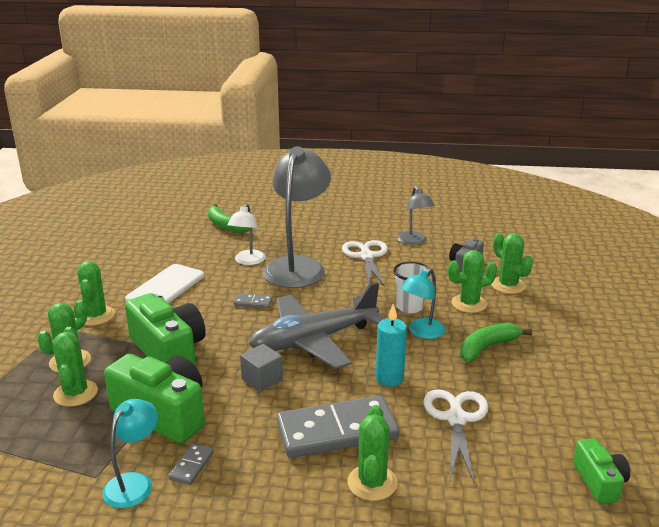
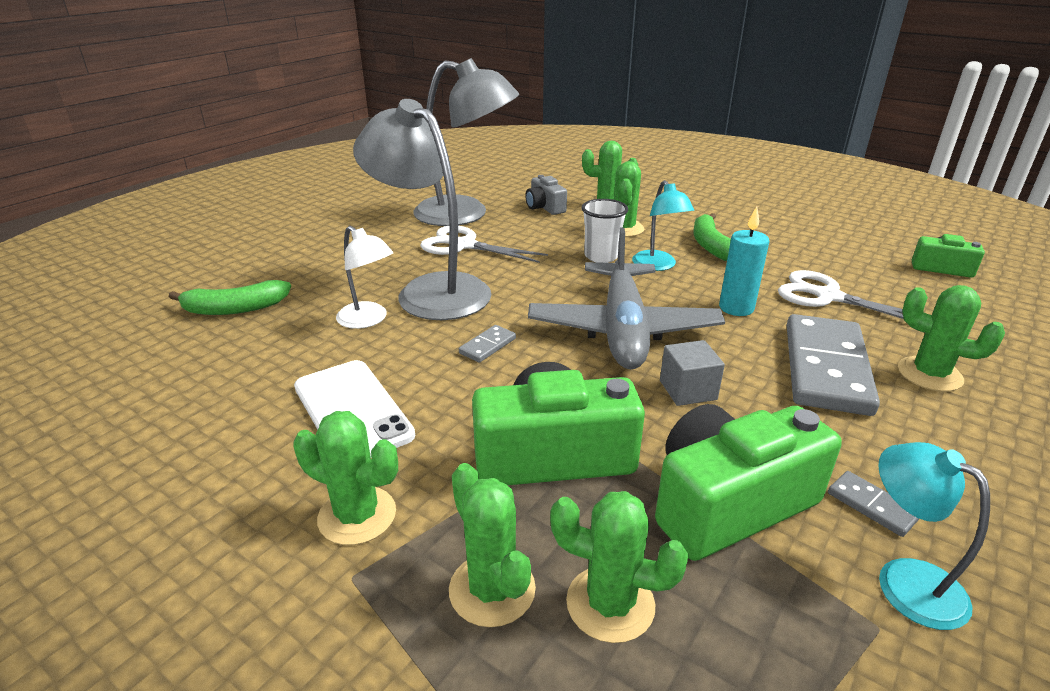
camera: 60 degrees left, 5 degrees up
grey lamp [398,186,435,245] -> grey lamp [413,58,519,226], size x1.95

